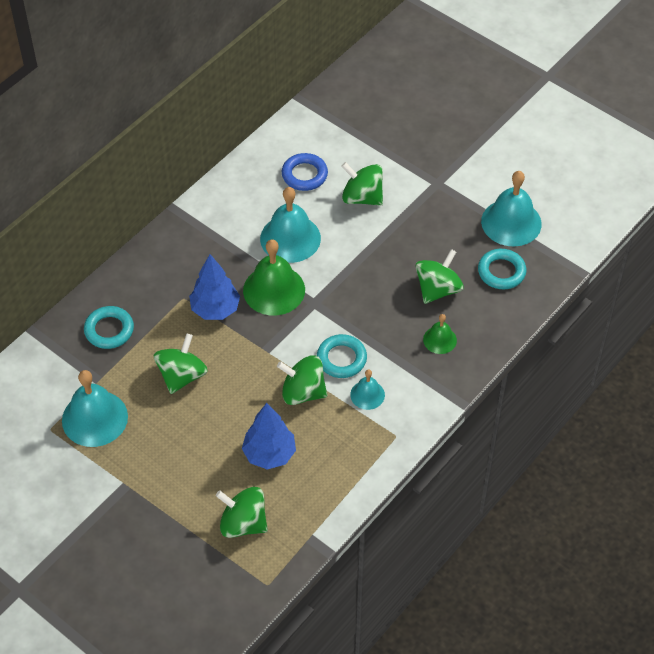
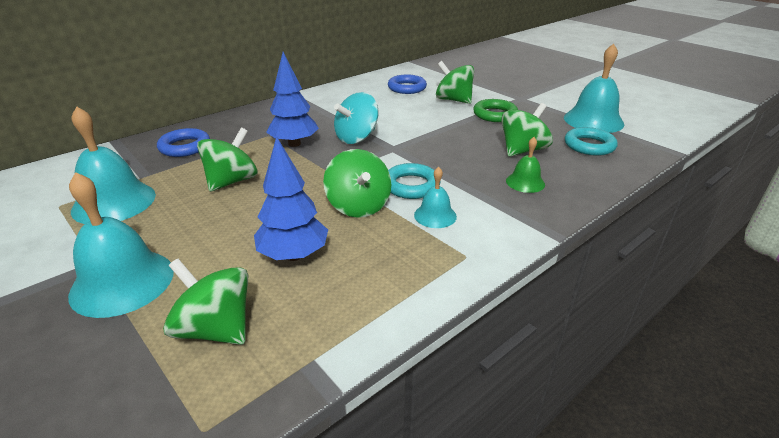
camera: 10 degrees right, 20 degrees down
turquoise ring [84,306,134,349] -> blue ring [157,128,210,157]
green bell [243,239,305,316] -> turquoise spinning top [334,92,379,144]
turquoise bell [260,187,321,263] -> turquoise bell moved to [68,172,174,318]
green spinning top [277,355,327,405] -> green spinning top turned 135 degrees counterclockwise [323,149,392,218]
none -> green ring [473,99,518,122]

